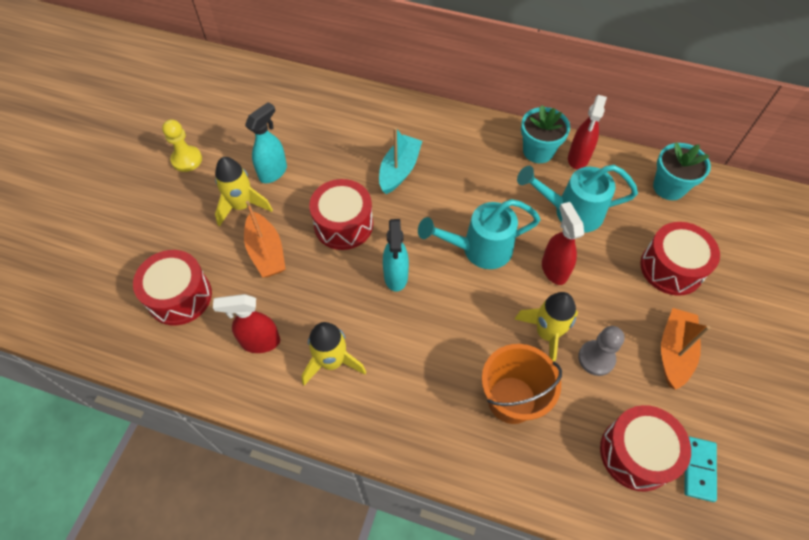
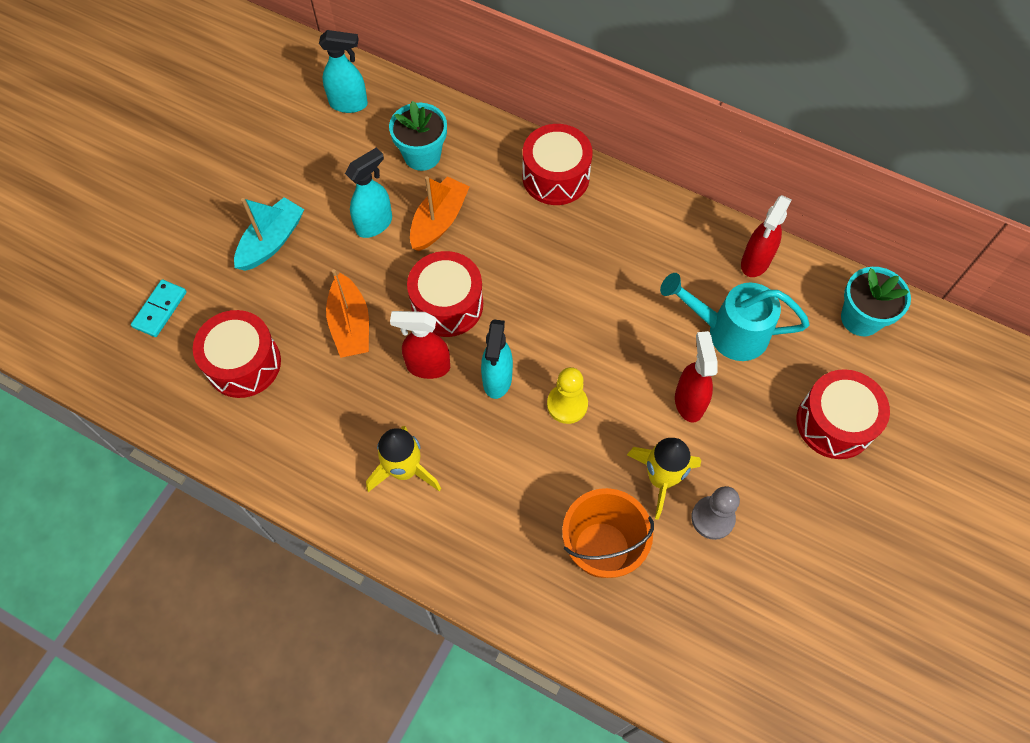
camera: 10 degrees right, 5 degrees up
yellow pawn [162,119,202,172] -> yellow pawn moved to [547,367,588,424]
red spray bottle [213,294,280,353] -> red spray bottle moved to [390,311,450,379]
yellow rocket [215,157,273,227] -> none
turquoise boat [379,127,422,194] -> turquoise boat moved to [234,197,304,271]
turquoise watering can [418,199,541,269] -> none
turquoise flower pot [521,105,570,163] -> turquoise flower pot moved to [389,101,447,171]
red drum [600,405,691,491] -> red drum moved to [522,124,593,205]
orange boat [661,308,711,390] -> orange boat moved to [410,176,470,251]
turquoise domino [684,436,717,502] -> turquoise domino moved to [131,280,187,337]
none -> turquoise spray bottle [319,30,368,113]

